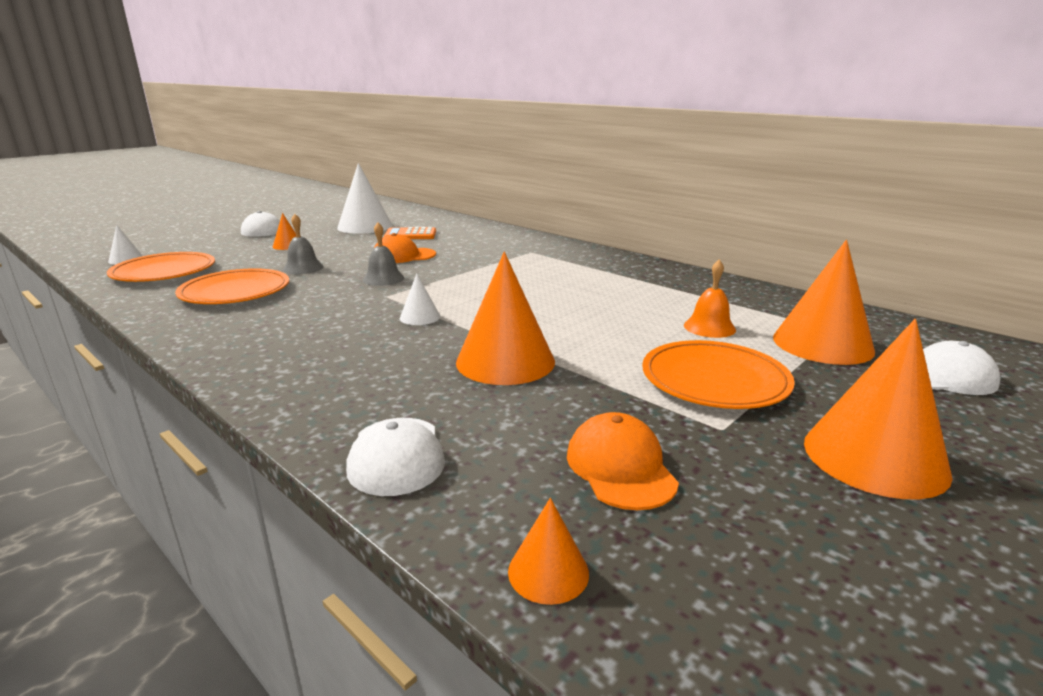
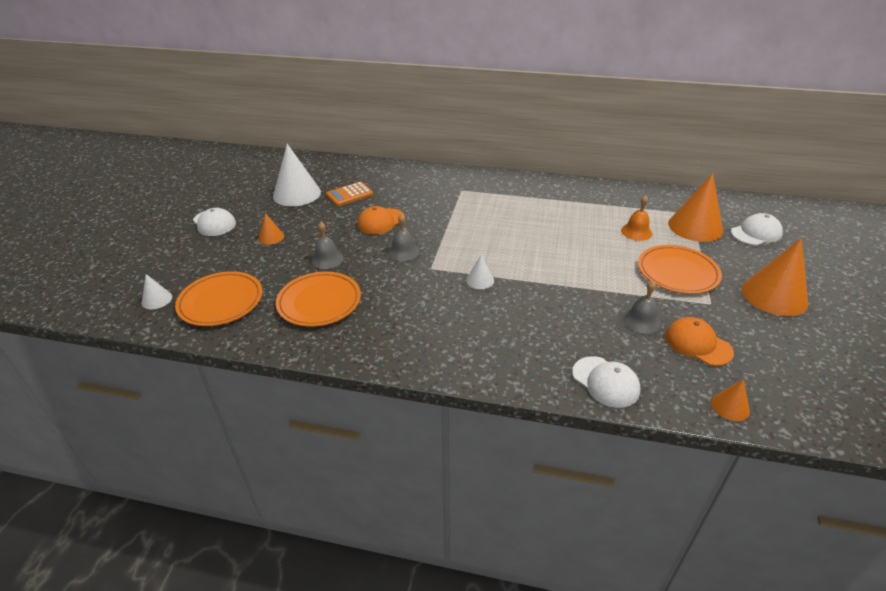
camera: 30 degrees left, 15 degrees up
orange cone [456,252,555,385] -> none
none -> grey bell [623,281,661,333]

